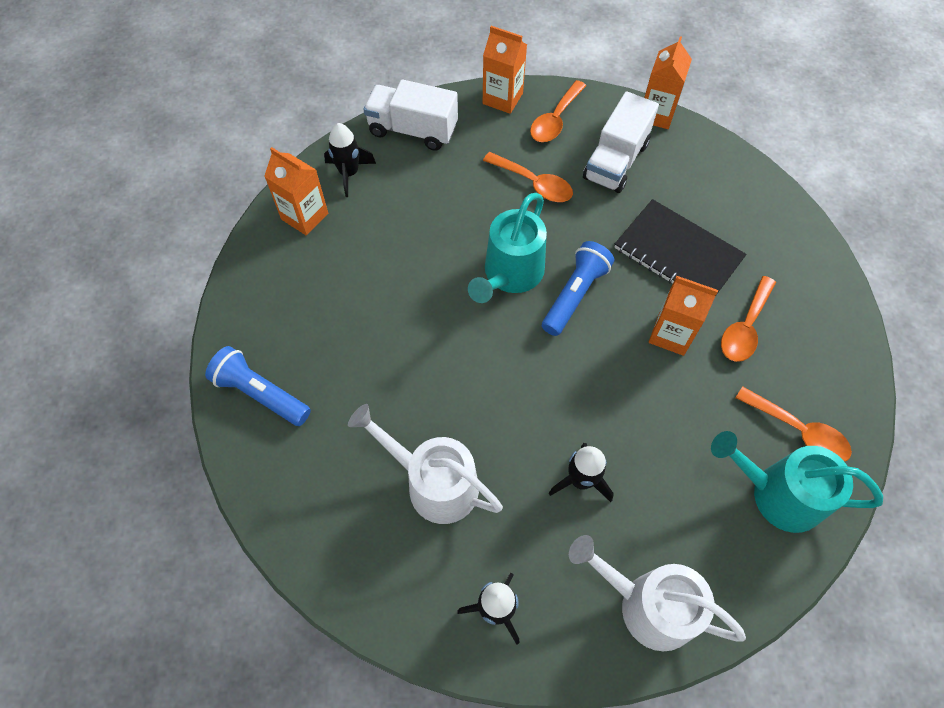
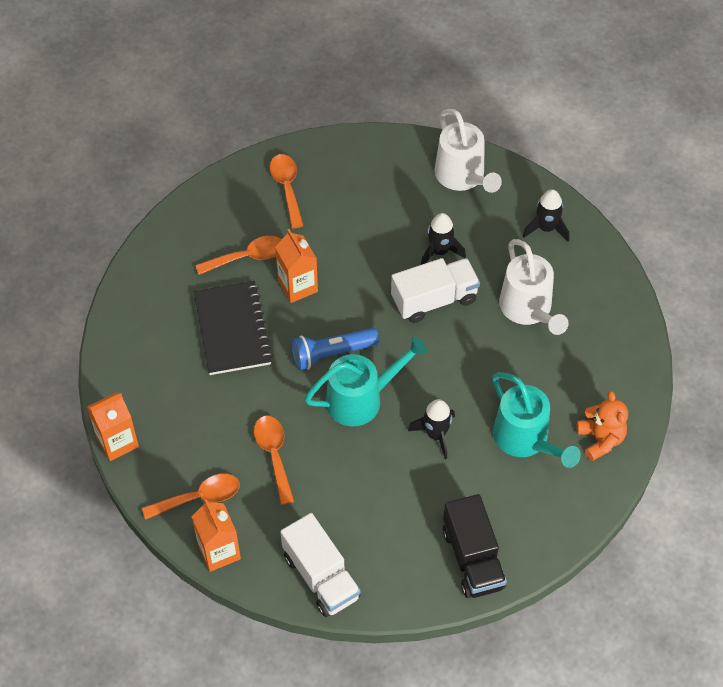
camera: 140 degrees left, 5 degrees down
blue flashlight [205,346,311,426] -> orange teddy bear [577,391,628,461]
orange carton [264,147,328,235] -> black truck [443,494,507,598]
black rocket [324,123,376,197] -> black rocket moved to [408,399,455,459]
white truck [583,91,659,193] -> white truck moved to [391,258,480,323]
turquoise watering can [711,431,883,533] -> turquoise watering can moved to [492,372,581,468]

